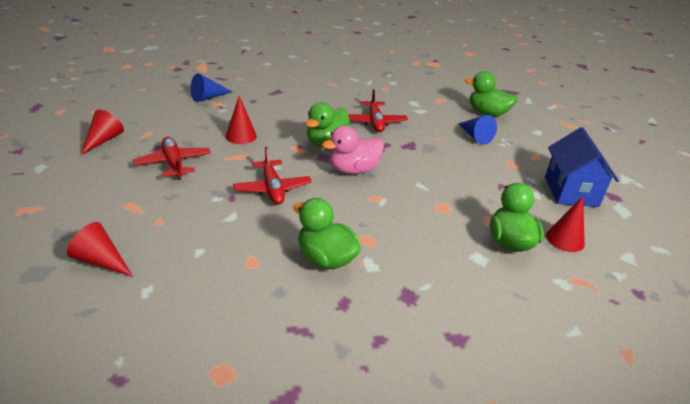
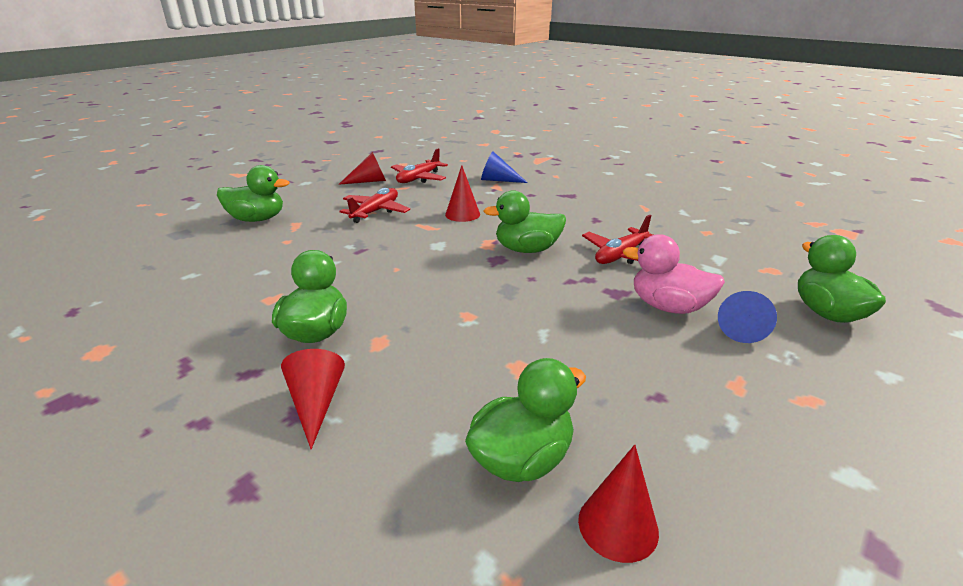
camera: 55 degrees right, 5 degrees down
red cone [67,222,133,277] -> red cone moved to [281,349,345,449]
red plane [233,146,312,205] -> red plane moved to [391,148,448,183]
pink duck [322,126,384,174] -> pink duck moved to [623,234,725,314]
blue house [545,127,619,207] -> none
none -> green duck [217,165,289,222]

